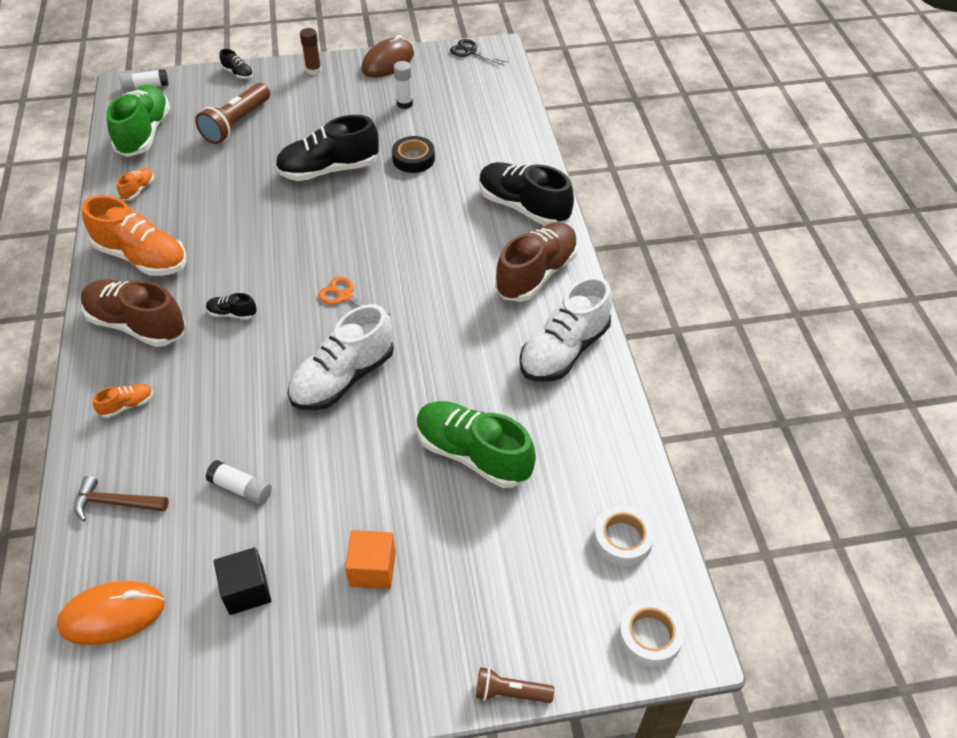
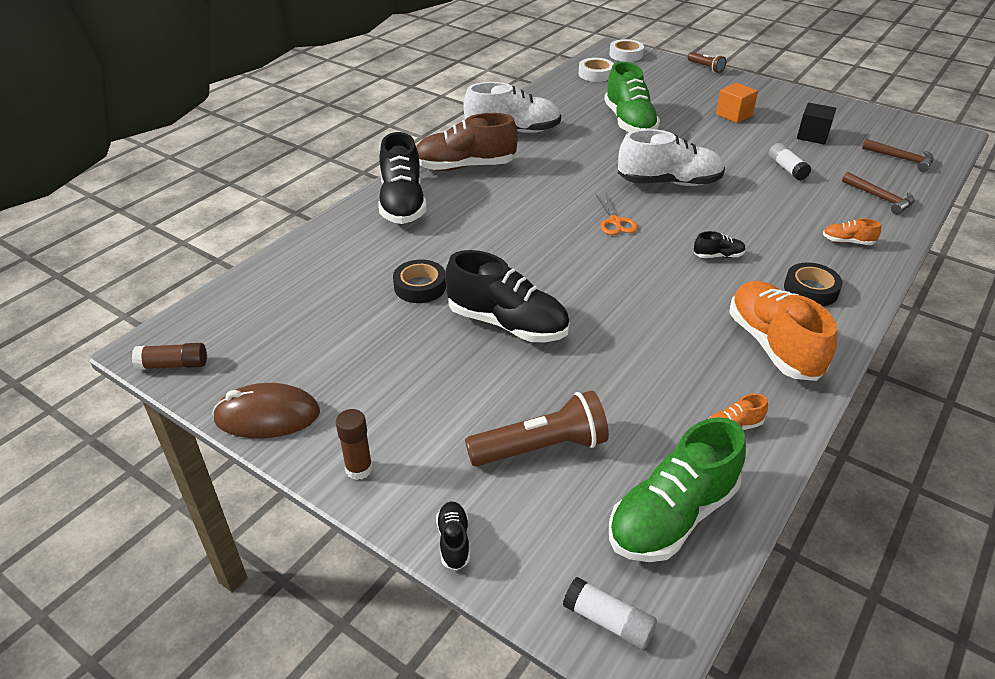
camera: 135 degrees left, 10 degrees down
orange mouse [56,581,165,645] -> brown hammer [862,139,933,172]
brown shoe [81,279,186,347] -> black tape [784,262,843,306]
black shoe [206,293,257,320] -> black shoe turned 60 degrees counterclockwise [694,231,746,258]
white glue stick [394,61,413,109] -> none
black scissors [450,39,509,66] -> brown glue stick [132,343,207,370]

